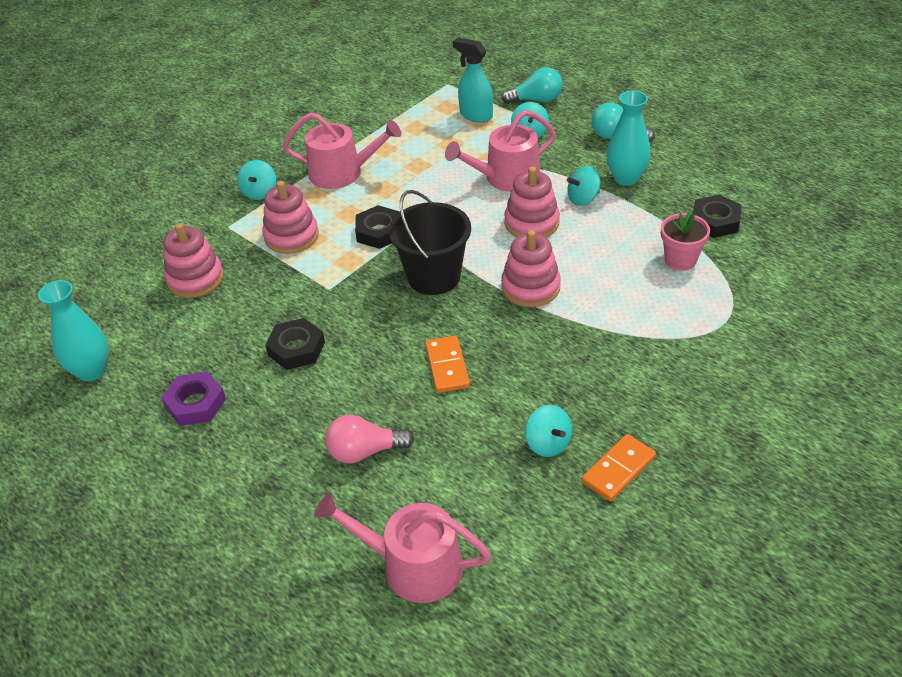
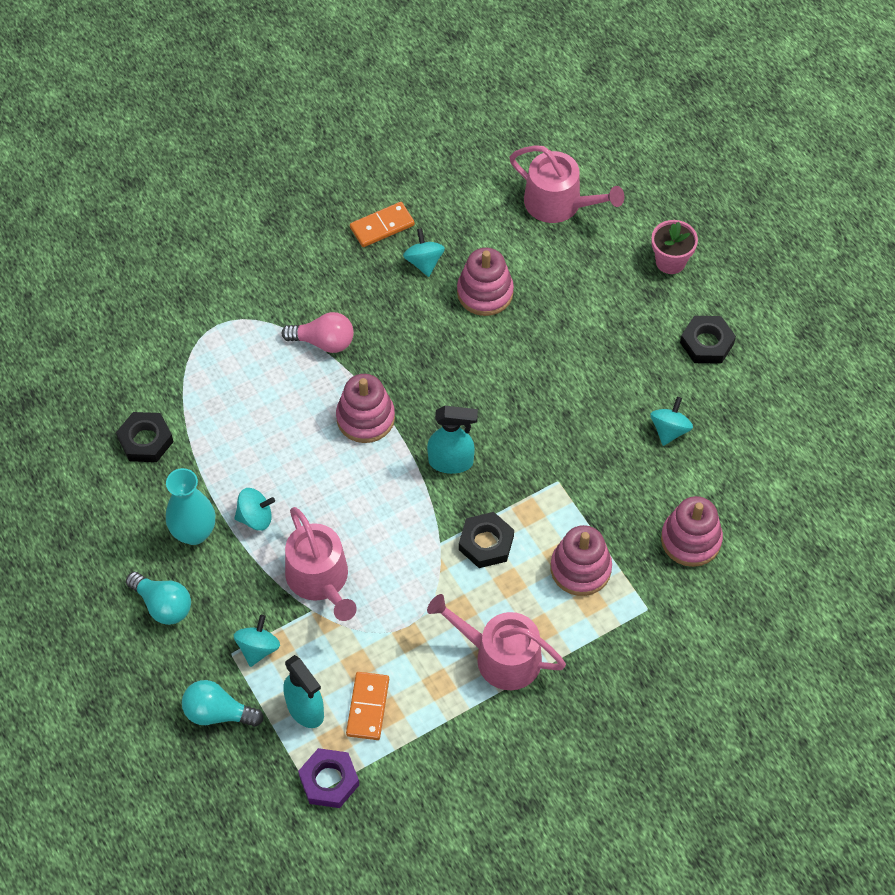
camera: 165 degrees left, 15 degrees up
turquoise vase [38,280,109,381] -> none
purple nut [161,371,226,426] -> purple nut moved to [298,748,359,808]
turquoise spinning top [237,160,276,200] -> turquoise spinning top moved to [650,397,693,446]
black nut [265,318,325,370] -> black nut moved to [680,316,736,364]
pink light bulb [325,415,414,464] -> pink light bulb moved to [282,312,354,353]
black bucket [389,190,471,295] -> turquoise spray bottle [427,406,478,474]
orange domino [425,336,470,393] -> orange domino moved to [346,672,389,740]
pink watering can [445,110,555,192] -> pink watering can turned 75 degrees clockwise [285,507,357,621]
pink stacking toy [504,167,560,238] -> pink stacking toy moved to [457,248,514,316]
pink flower pot [661,210,710,271] -> pink flower pot moved to [651,220,698,274]

